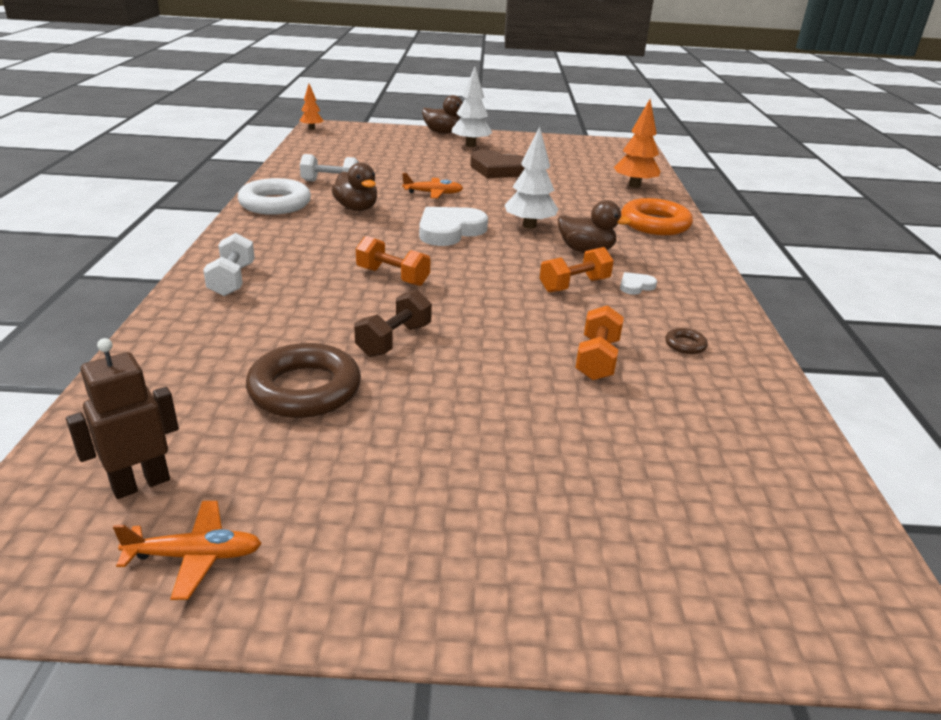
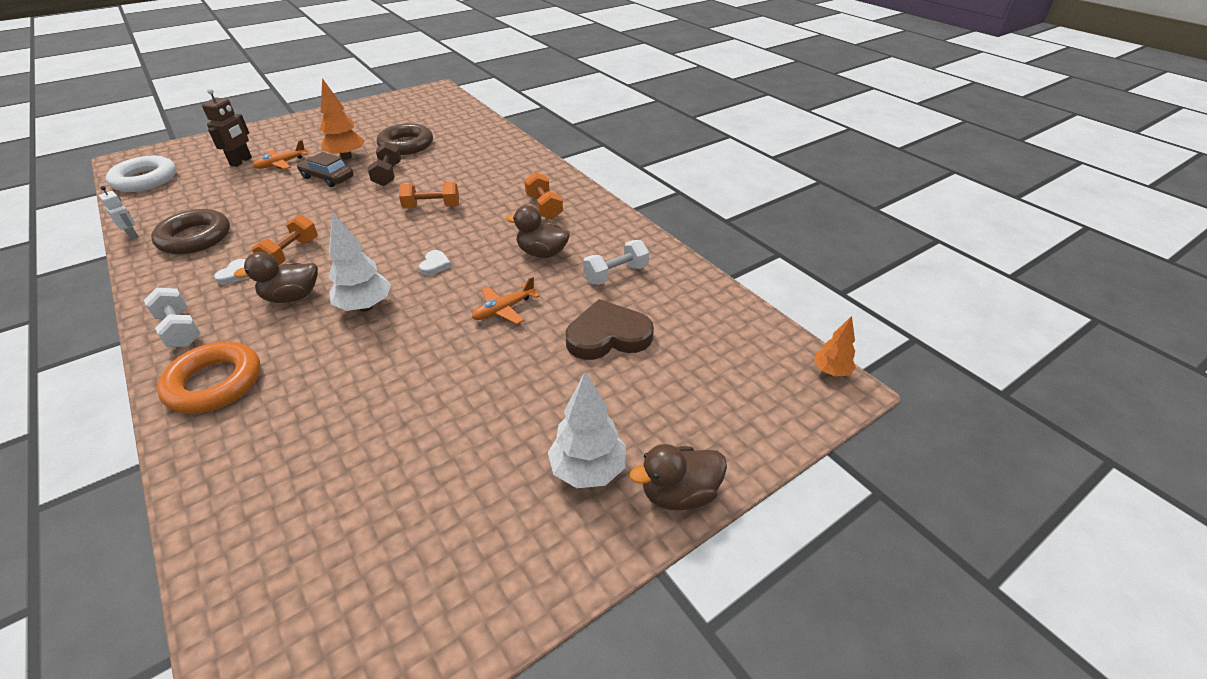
camera: 145 degrees right, 10 degrees up
brown robot [66,338,179,499] -> brown robot moved to [202,88,252,167]
orange plane [113,501,262,600] -> orange plane moved to [253,140,308,169]
white dumbbell [203,233,255,296] -> white dumbbell moved to [144,288,201,347]
white ring [238,178,311,215] -> white ring moved to [106,156,176,192]
white heart [419,207,488,246] -> white heart [419,250,451,275], size x0.46
brown heart [470,150,525,178] -> brown heart moved to [566,299,654,360]
orange dumbbell [575,305,624,380] -> orange dumbbell moved to [524,172,563,219]
orange tree [614,99,661,188] -> orange tree moved to [320,78,365,160]
brown ring [665,328,708,354] -> brown ring [151,209,230,254], size x2.33
none -> white robot [99,186,139,240]
none -> brown car [297,152,354,187]

